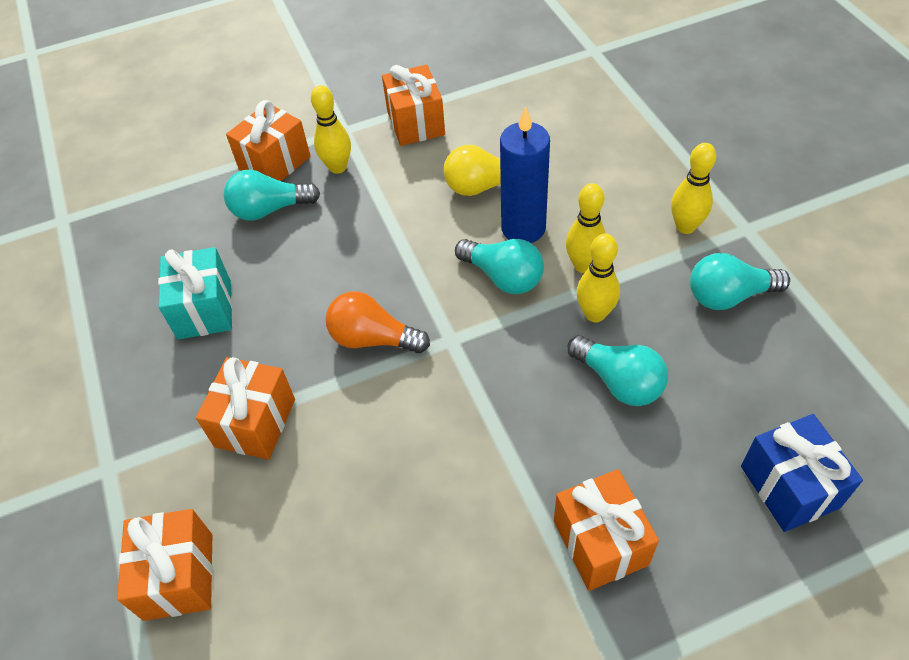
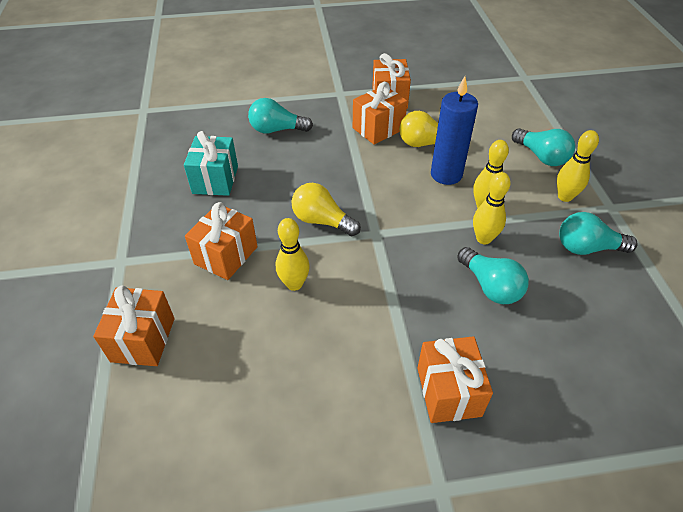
camera: 10 degrees right, 5 degrees down
orange gift [226,100,311,181] -> orange gift moved to [353,82,407,145]
yellow bowling pin [311,85,351,174] -> yellow bowling pin moved to [276,218,310,291]
orange light bulb [326,291,430,353] -> yellow light bulb [291,183,361,236]
turquoise light bulb [455,239,544,294] -> turquoise light bulb moved to [512,128,575,166]
blue gift [741,414,863,532] -> none

